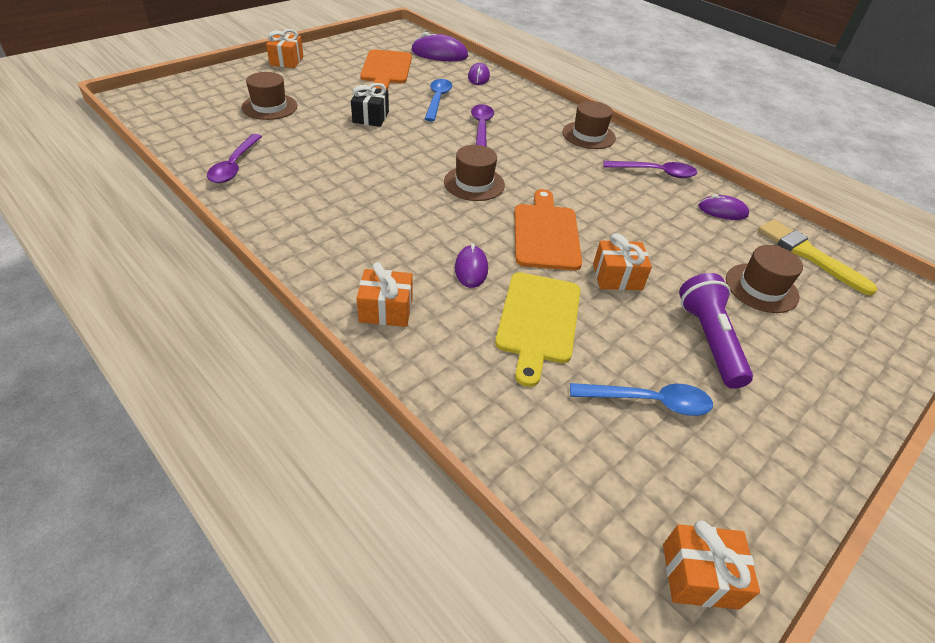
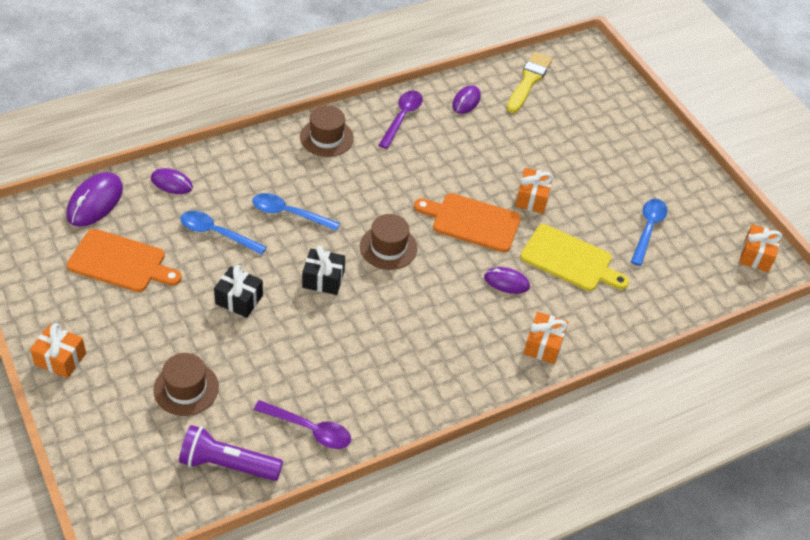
camera: 75 degrees left, 5 degrees up
purple spoon [471,104,494,146] -> blue spoon [252,193,340,231]
purple flashlight [679,273,753,389] -> purple flashlight moved to [179,425,283,481]
brown hat [726,245,803,313] -> none
yellow brush [758,219,878,295] -> yellow brush turned 135 degrees clockwise [507,52,553,113]
none -> black gift [302,246,345,295]

